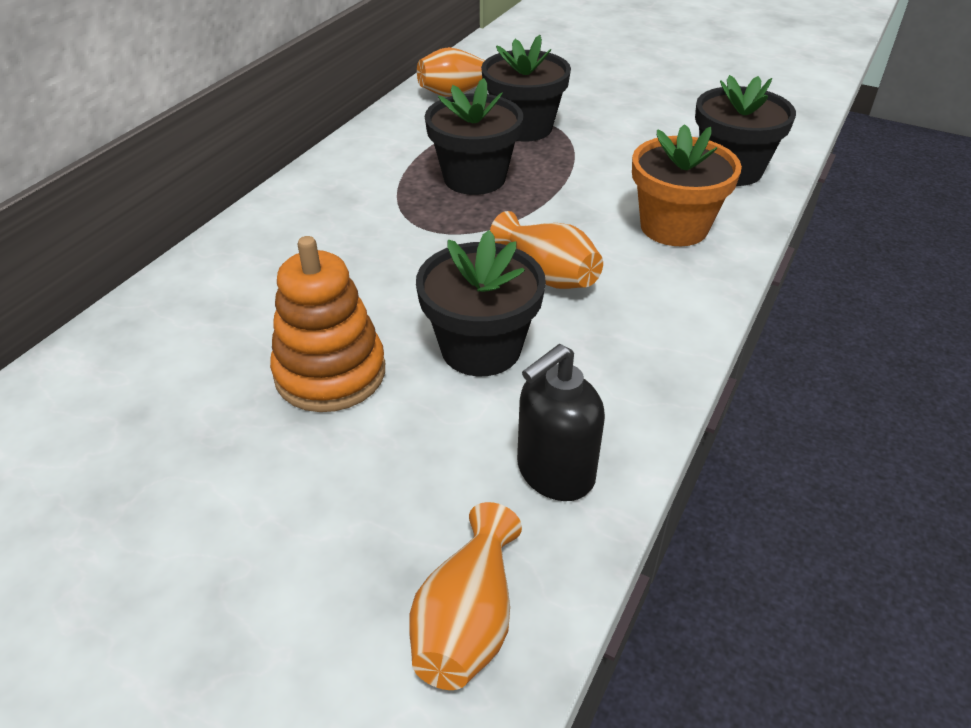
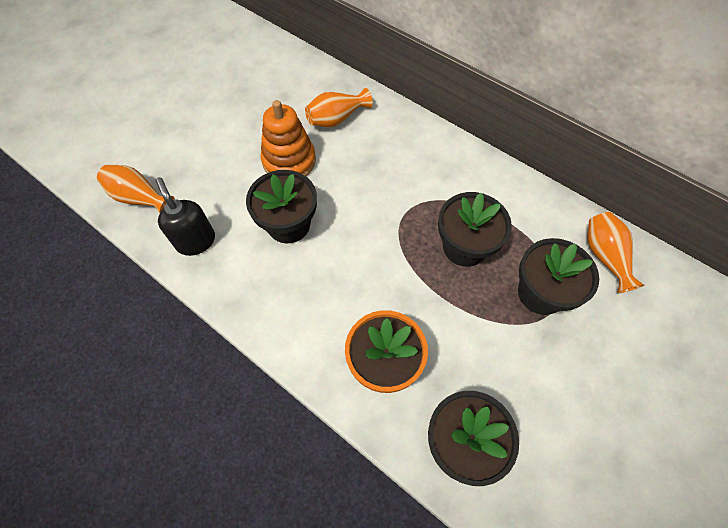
camera: 100 degrees right, 20 degrees up
orange vase [490,211,603,289] -> orange vase moved to [305,88,373,128]

